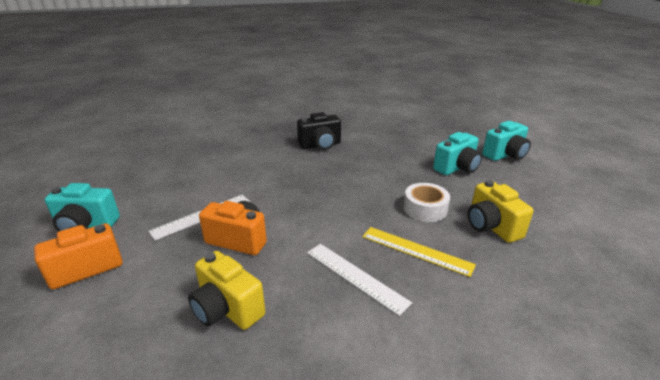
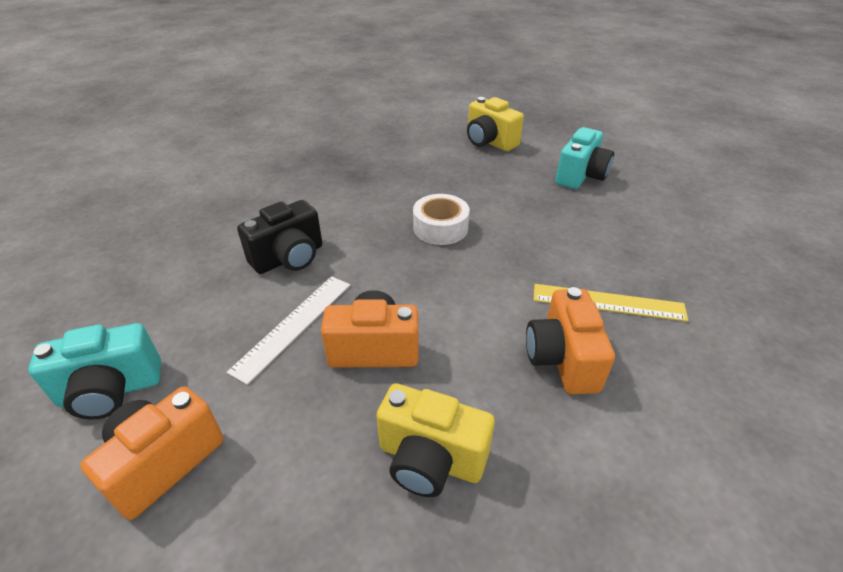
camera: 20 degrees left, 10 degrees up
black camera [297,112,341,150] -> black camera moved to [237,200,322,274]
white ruler [307,244,412,316] -> orange camera [526,287,615,394]
white tape [404,183,450,222] -> white tape moved to [413,194,470,245]
yellow camera [468,180,534,243] -> yellow camera moved to [467,97,524,151]
turquoise camera [482,121,531,161] -> none

